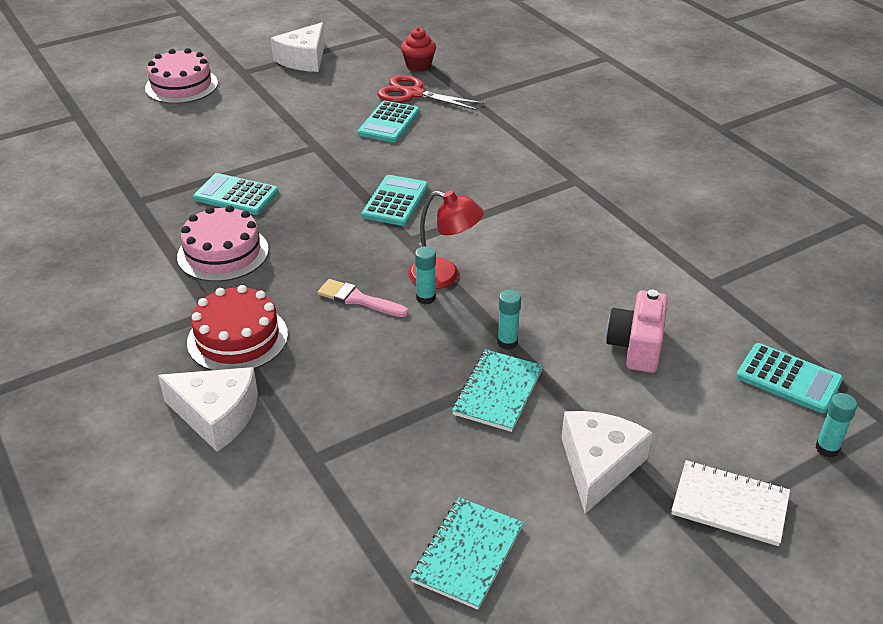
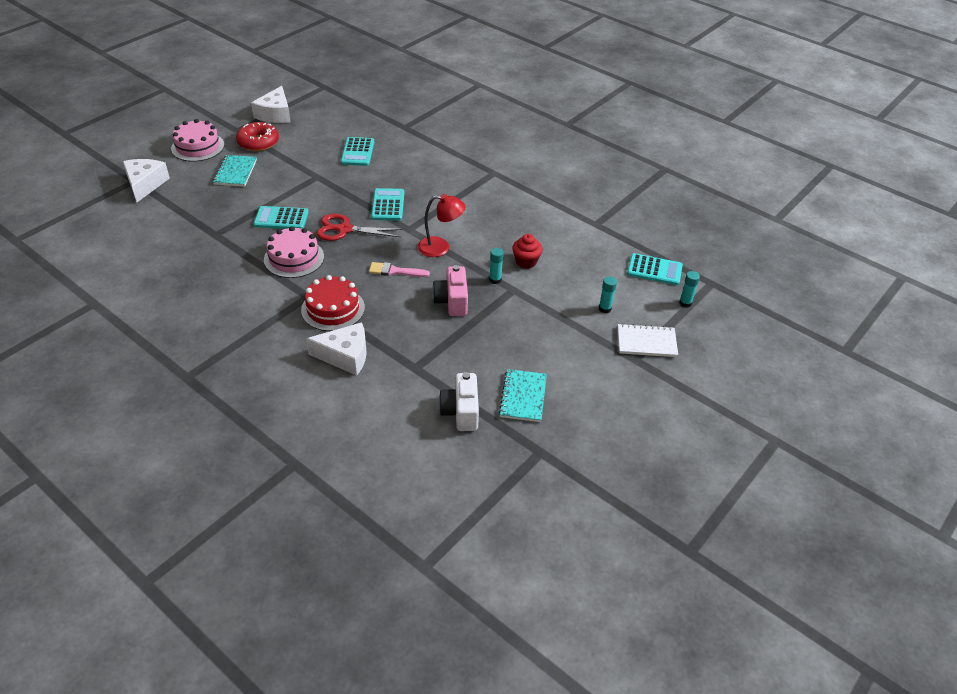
camera: 20 degrees left, 5 degrees up
red scissors [377,75,485,111] -> red scissors moved to [316,214,403,241]
red cupcake [401,28,436,72] -> red cupcake moved to [512,234,543,269]
turquoise glue stick [415,246,436,304] -> turquoise glue stick moved to [599,276,617,313]
turquoise notebook [452,350,543,432] -> turquoise notebook moved to [213,155,257,187]
white cheese [561,411,653,514] -> white cheese moved to [123,159,170,202]
pink camera [606,290,668,373] -> pink camera moved to [432,265,468,316]
none -> red donut [236,122,279,151]
none -> white camera [439,372,479,431]

